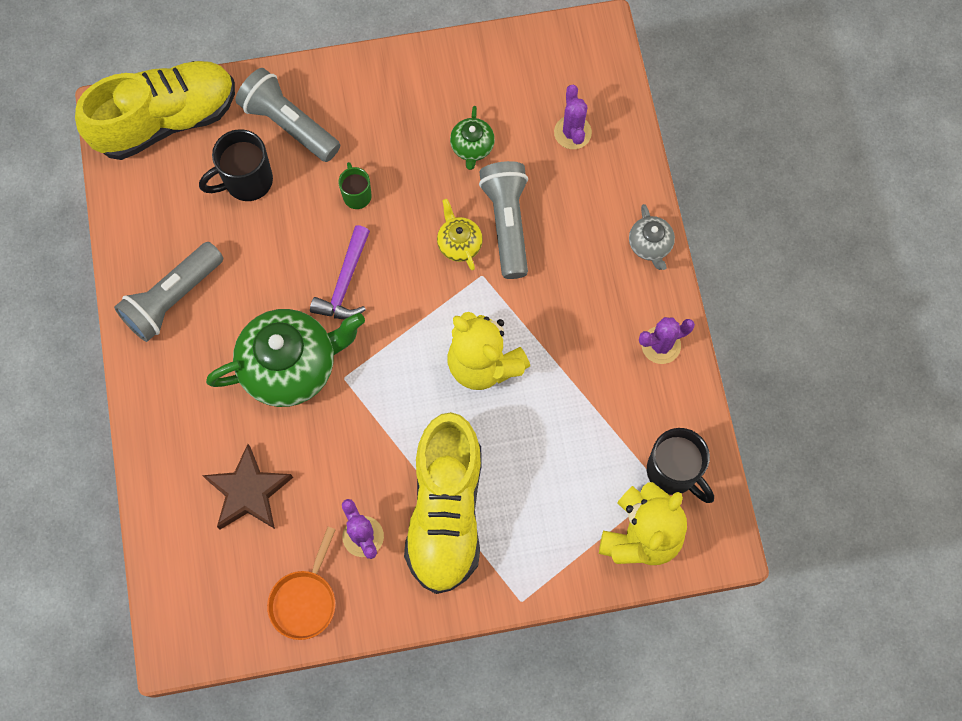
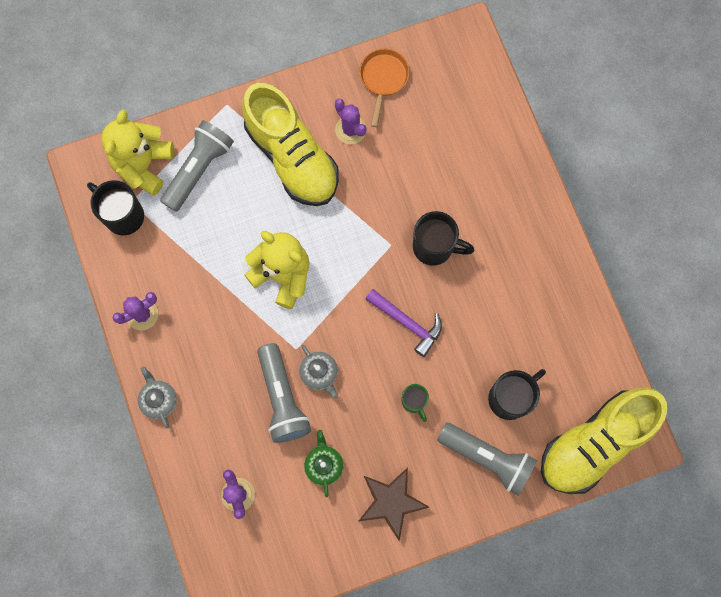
camera: 170 degrees right, 5 degrees up
grey flashlight [114,242,223,342] -> grey flashlight moved to [160,120,234,212]
brown star [202,444,293,530] -> brown star moved to [359,467,429,541]
green teapot [206,309,365,407] -> black mug [413,211,474,266]
purple hammer [310,225,370,319] -> purple hammer turned 120 degrees clockwise [365,289,442,357]
yellow shoe [404,412,481,594] -> yellow shoe turned 150 degrees clockwise [242,83,339,206]
yellow teapot [437,199,483,270] -> grey teapot [299,345,338,398]

